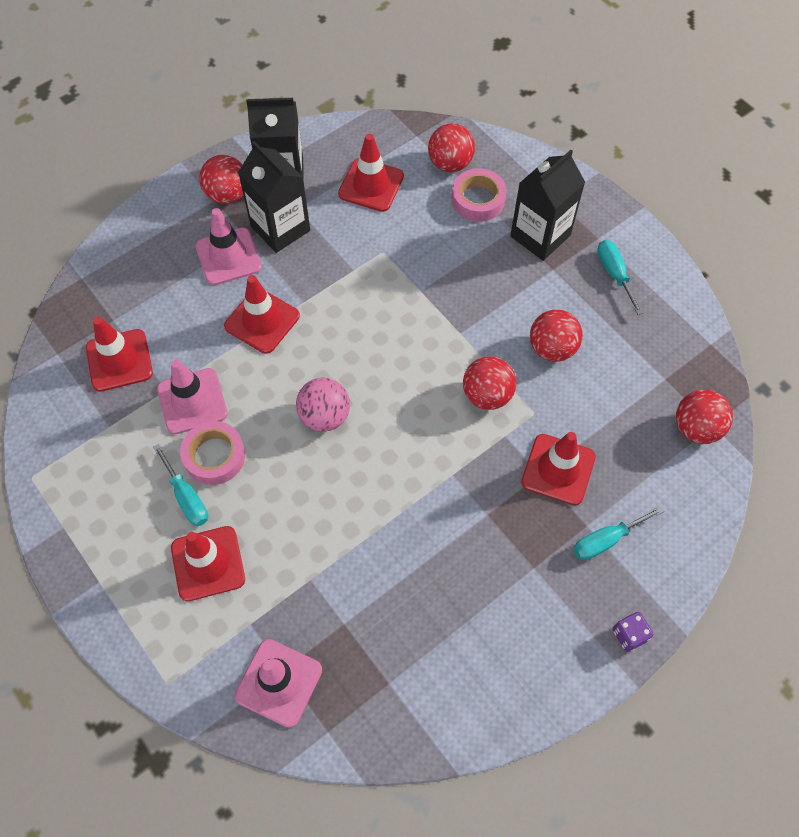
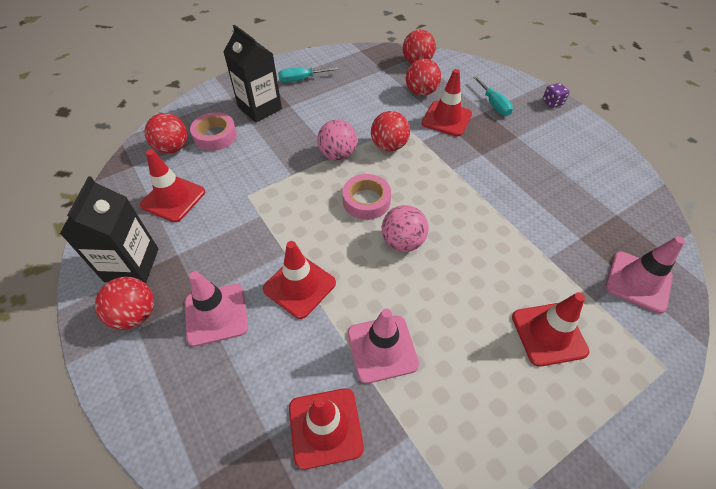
camera: 85 degrees left, 10 degrees down
turquoise screwdriver [153,444,208,527] -> none
pink tape [180,421,245,485] -> pink tape moved to [343,174,391,220]
black carton [238,141,310,253] -> none
red ball [530,309,582,362] -> red ball moved to [406,59,441,96]
none -> pink ball [317,120,357,161]

